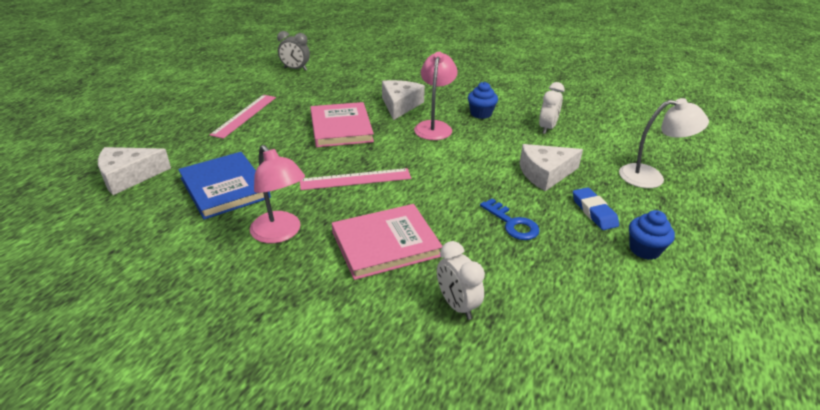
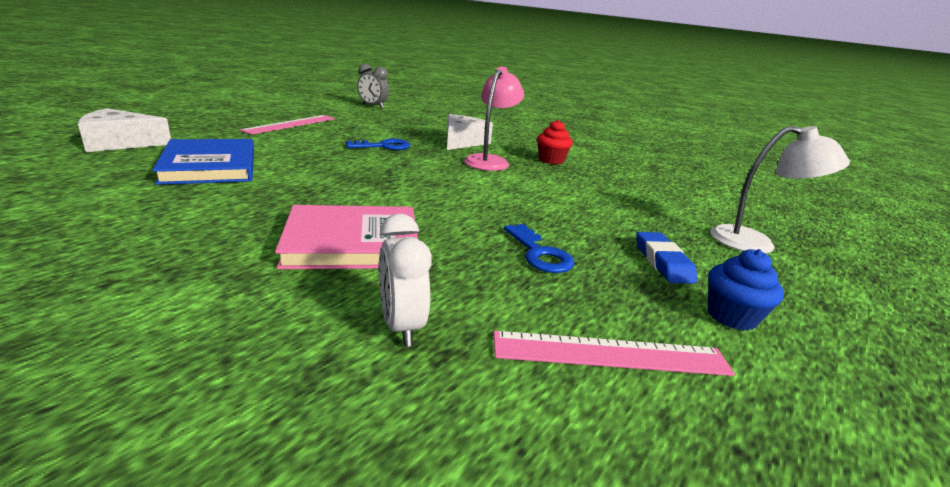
camera: 10 degrees right, 10 degrees down
pink lamp [250,145,305,243] -> none
pink ruler [300,168,411,190] -> pink ruler moved to [493,331,735,376]
pink book [310,102,374,147] -> blue key [346,139,410,150]
blue cupcake [468,82,498,119] -> red cupcake [537,120,573,164]
white cheese [520,144,583,191] -> none
white clock [539,82,565,134] -> none

